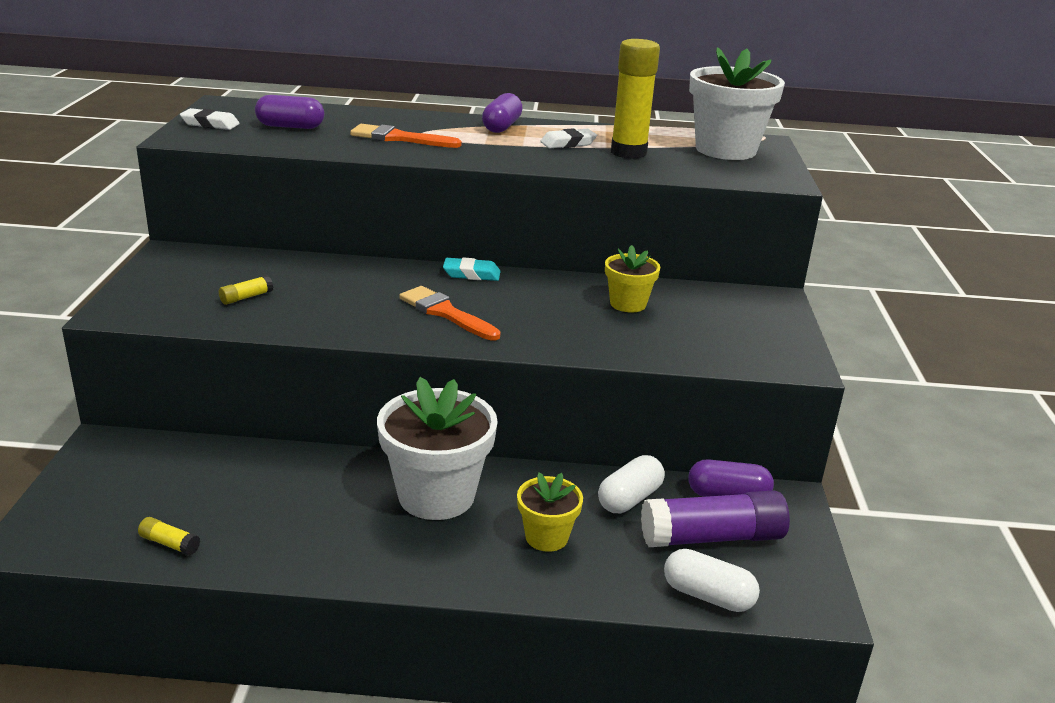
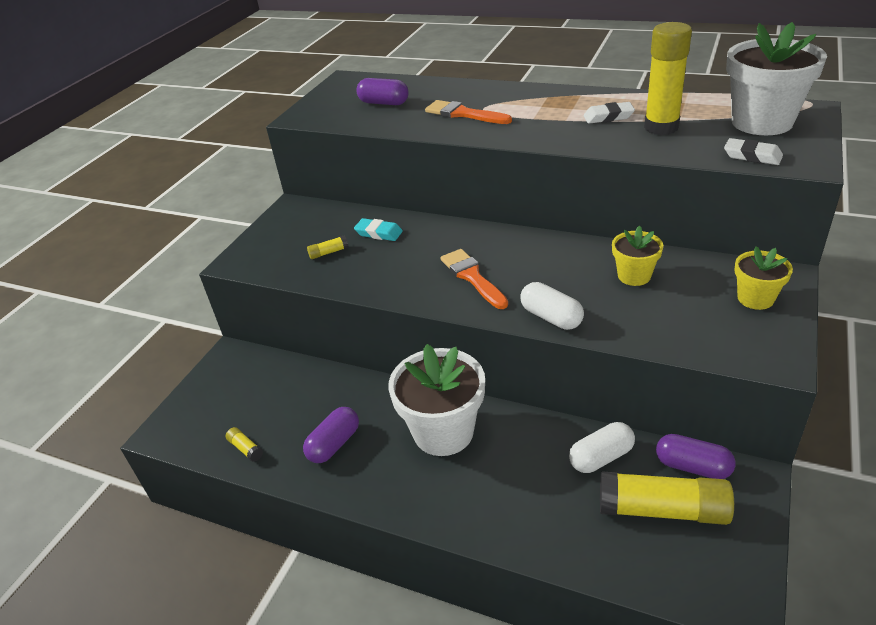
camera: 25 degrees right, 10 degrees up
white eraser [180,108,240,130] -> white eraser moved to [724,138,783,165]
turquoise eraser [443,257,501,281] -> turquoise eraser moved to [354,218,403,241]
purple capsule [482,93,523,133] -> purple capsule moved to [303,407,359,463]
yellow flower pot [517,473,583,552] -> yellow flower pot moved to [734,246,793,310]
purple glue stick [641,490,790,547] -> yellow glue stick [600,471,734,525]
white capsule [664,549,760,612] -> white capsule moved to [520,282,584,330]

